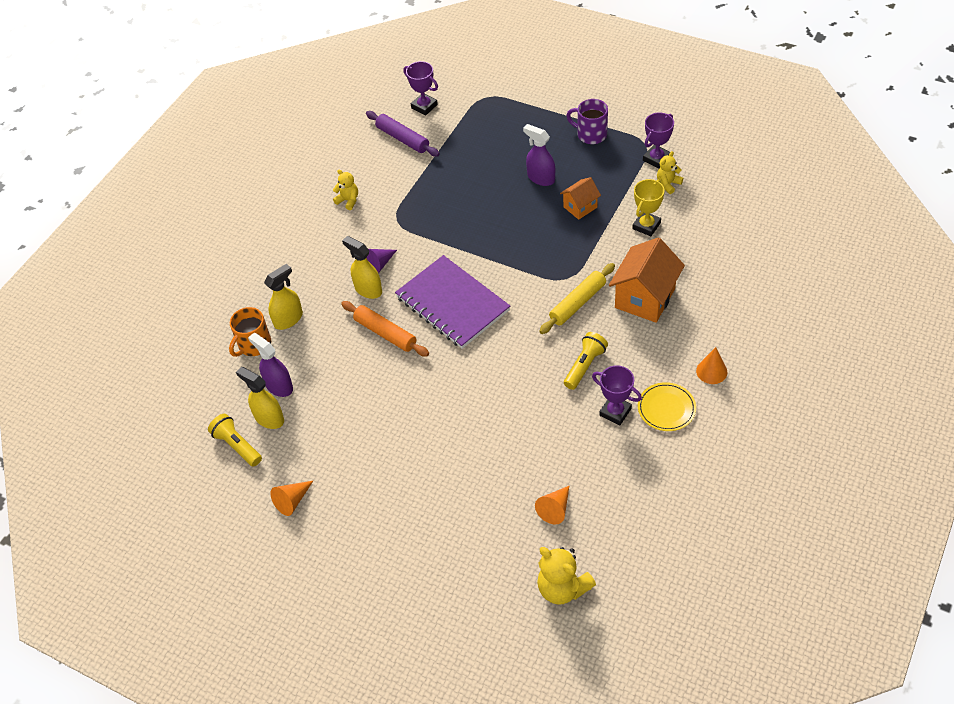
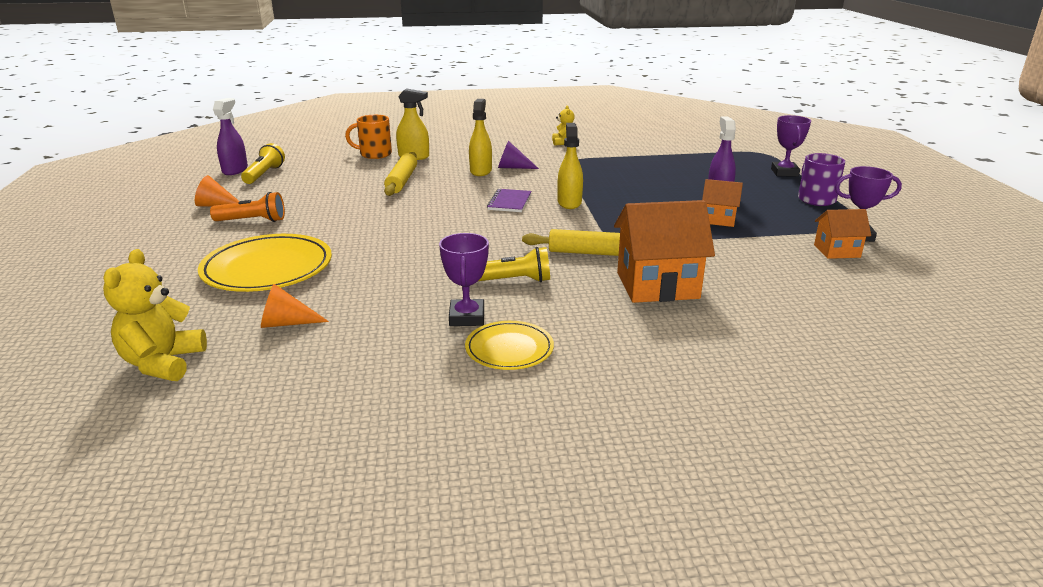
camera: 50 degrees right, 25 degrees down
yellow spray bottle [236,367,284,429] -> yellow spray bottle moved to [557,123,583,209]
purple spray bottle [248,333,293,397] -> purple spray bottle moved to [213,98,248,175]
orange rolling pin [341,301,429,357] -> none
purple rolling pin [366,111,440,157] -> none
purple notebook [395,255,510,349] -> purple notebook [487,189,531,212], size x0.46
purple trophy [403,61,438,115] -> purple trophy moved to [771,115,811,177]
yellow trophy [632,179,665,236] -> none
yellow teddy bear [657,151,683,194] -> orange house [814,209,871,259]
orange cone [696,347,727,384] -> none
none -> yellow plate [198,234,332,292]
none -> orange flashlight [210,192,285,222]
none -> yellow rolling pin [384,152,417,196]

